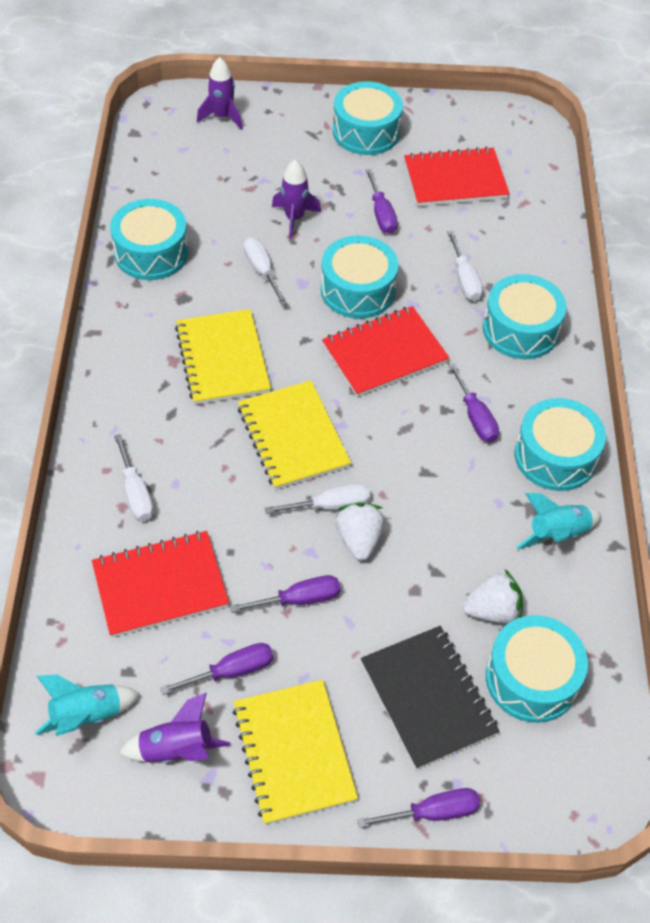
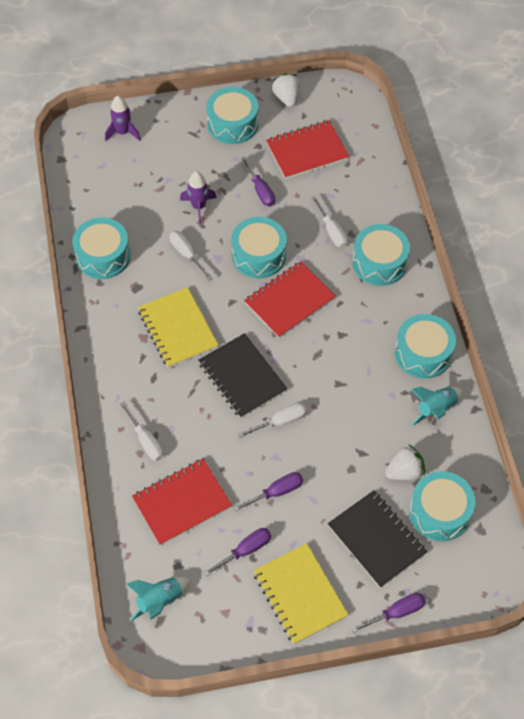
camera: 10 degrees left, 5 degrees up
purple rocket [119,692,230,763] -> none
yellow notebook [238,380,351,490] -> black notebook [198,333,287,418]
white strawberry [335,502,384,560] -> white strawberry moved to [272,73,300,107]
purple screwdriver [448,363,499,442] -> none

